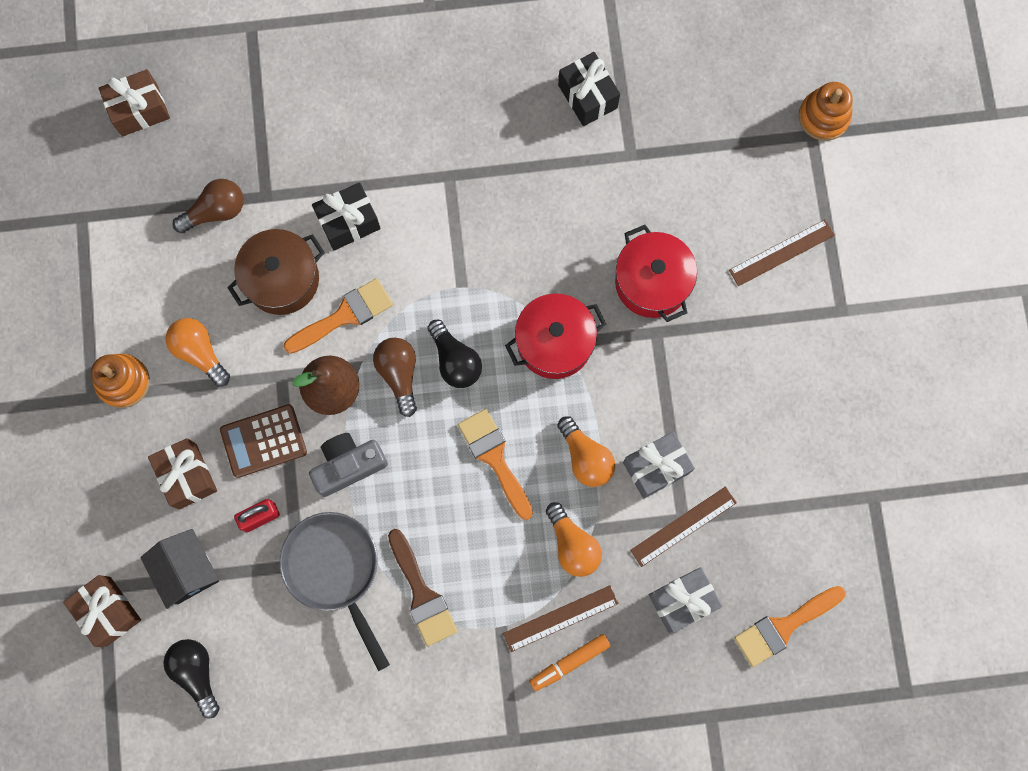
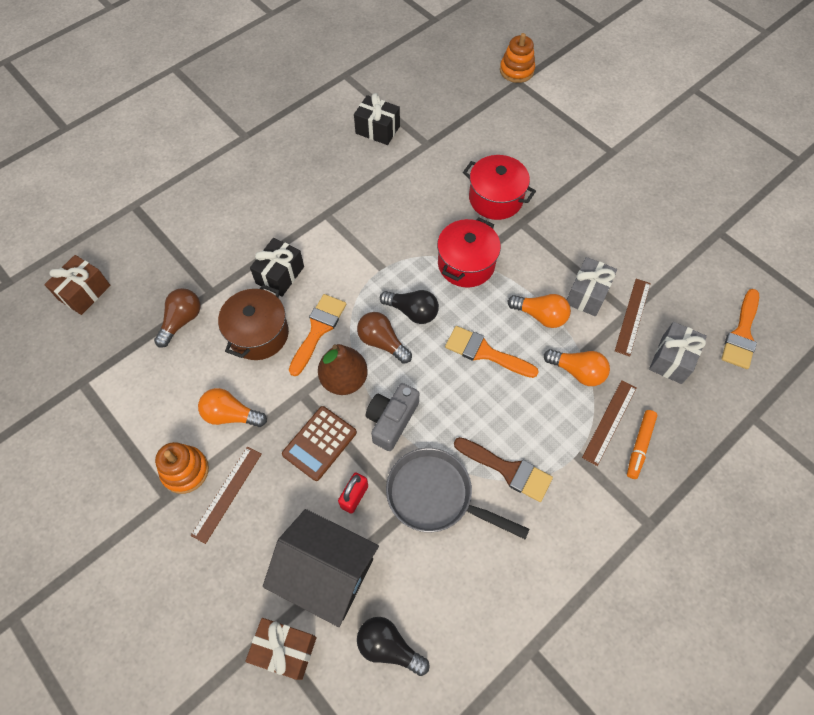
camera: 35 degrees left, 15 degrees down
black house [140,529,219,609] -> black house [263,509,379,627], size x1.54
brown gift [148,438,217,510] -> none
brown ruler [729,219,835,286] -> brown ruler moved to [191,446,262,544]

